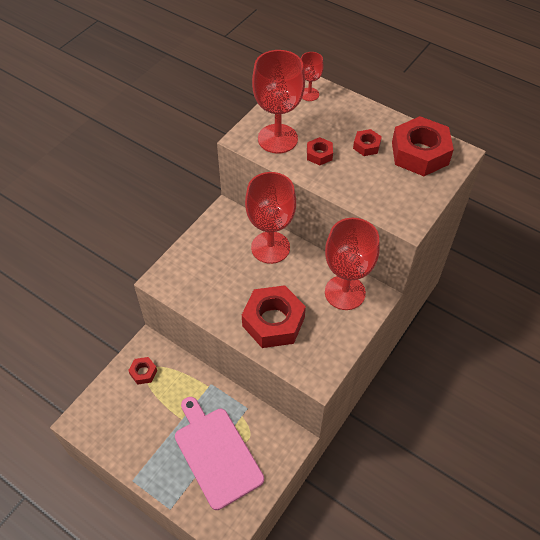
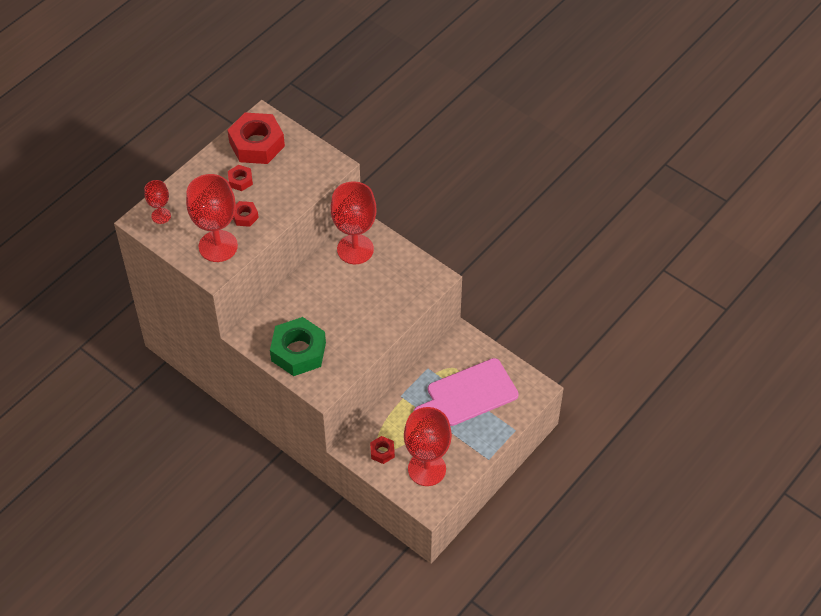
camera: 85 degrees left, 0 degrees up
red nut [242,285,306,348] -> none
red goblet [245,172,296,264] -> red goblet moved to [404,407,452,486]
none -> green nut [270,317,326,376]

